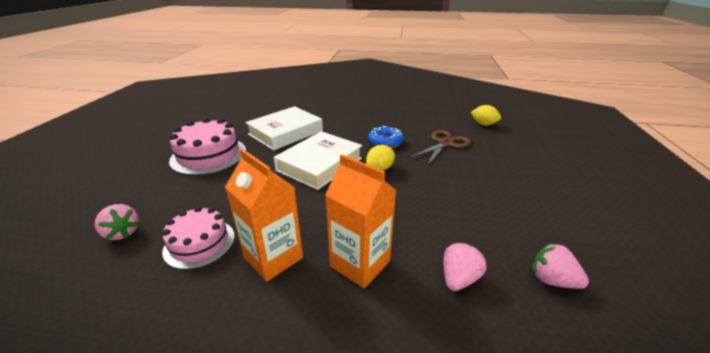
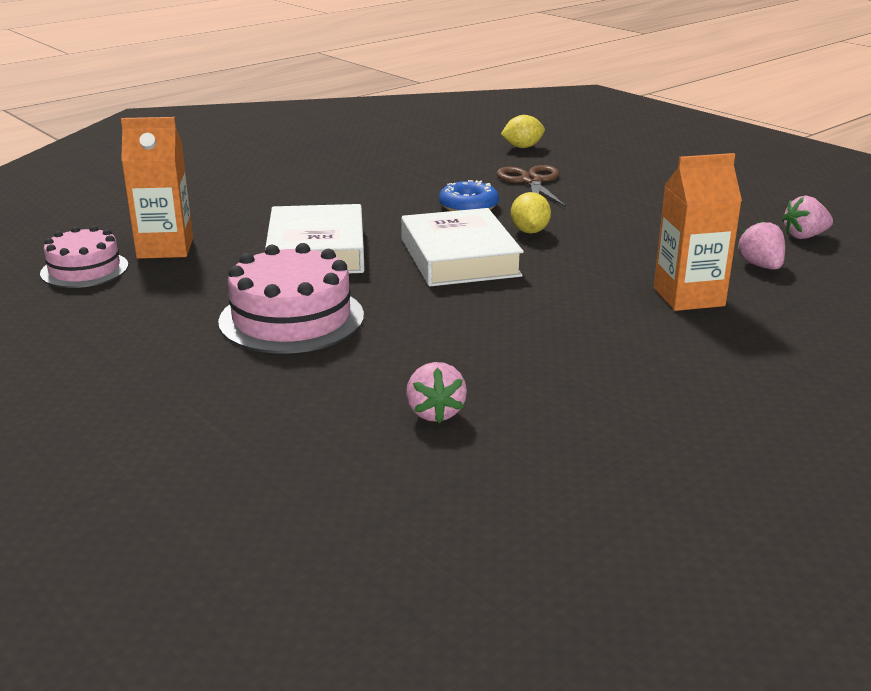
camera: 50 degrees left, 5 degrees down
pink strawberry [95,204,139,240] -> pink strawberry turned 90 degrees clockwise [406,362,467,423]
pink cake [162,206,235,270] -> pink cake moved to [40,226,128,288]
orange carton [225,149,303,282] -> orange carton moved to [121,117,193,259]

